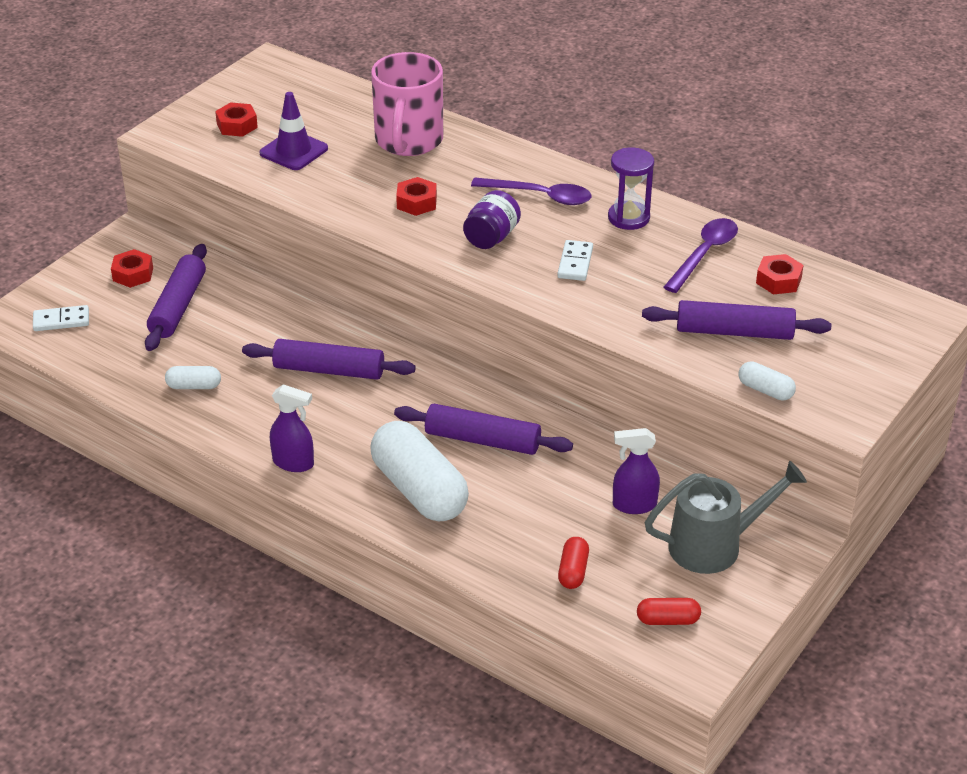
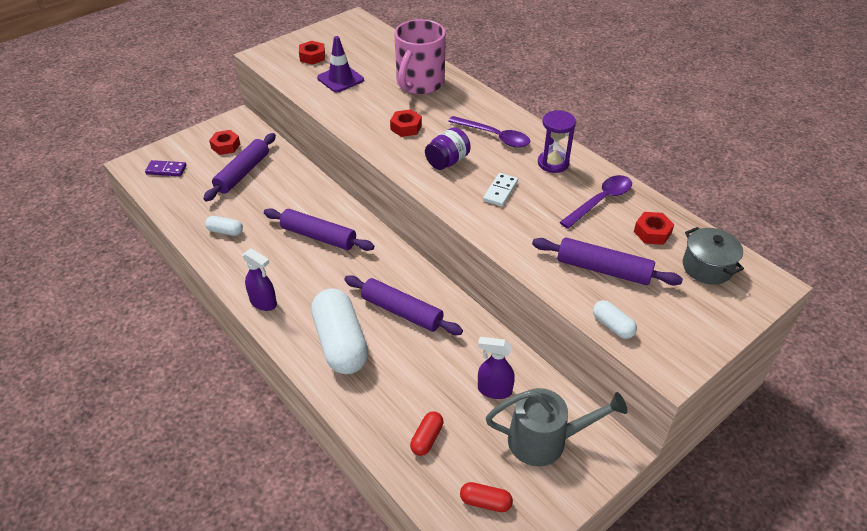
camera: 15 degrees right, 5 degrees up
white domino [33,305,89,331] -> purple domino [145,160,186,176]
none -> grey pot [683,227,744,285]

